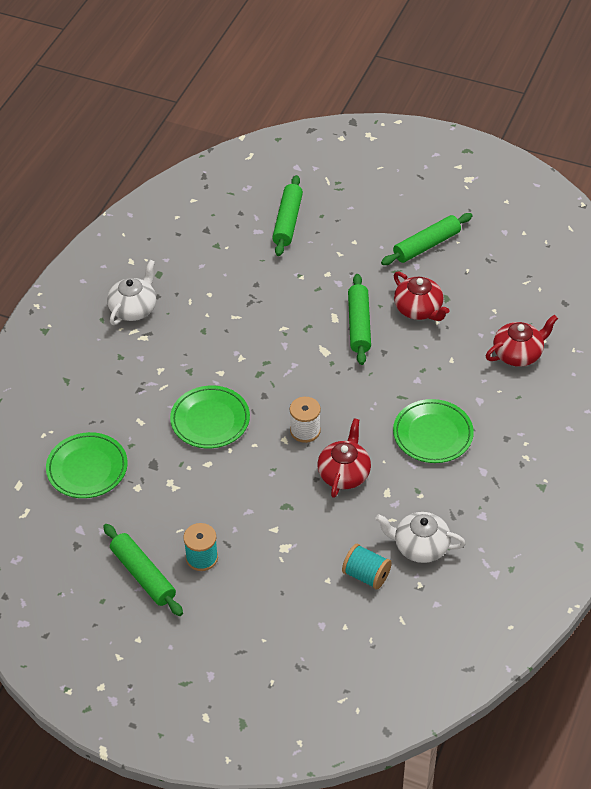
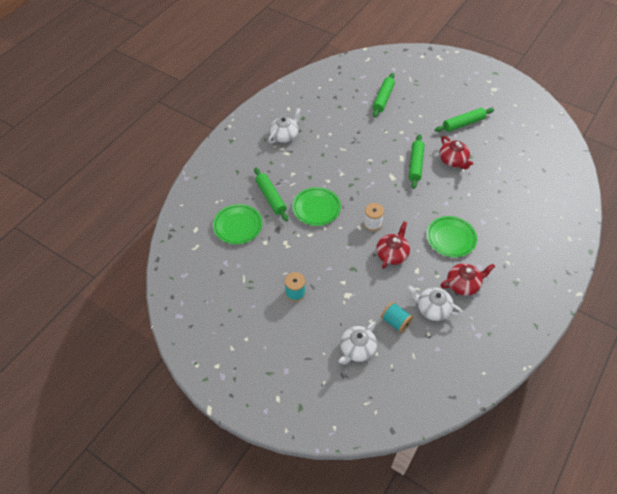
camera: 10 degrees right, 5 degrees up
green rolling pin [103,524,183,616] -> green rolling pin moved to [254,168,288,221]
red teapot [486,315,558,367] -> red teapot moved to [440,263,495,296]
none -> white teapot [339,322,377,364]

